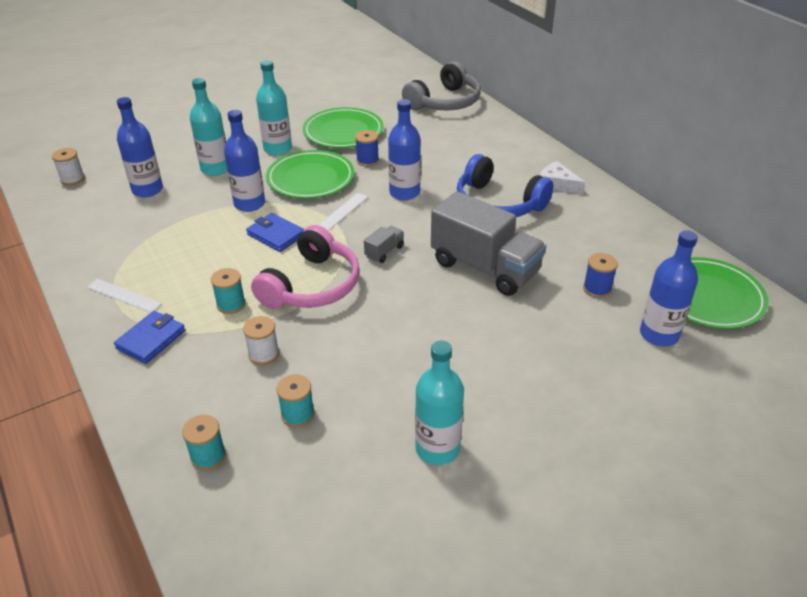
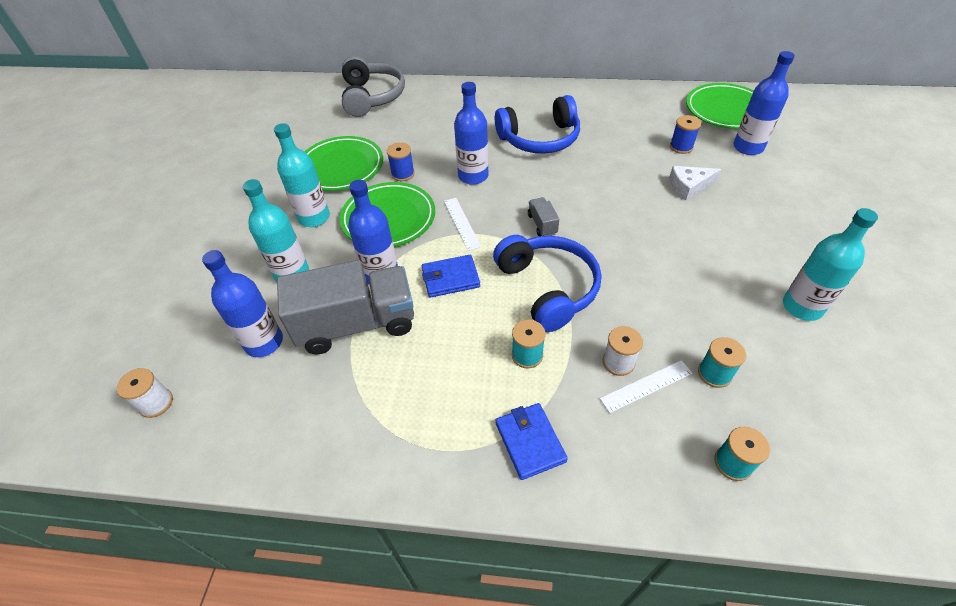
camera: 50 degrees left, 10 degrees up
white ruler [87,279,162,313] -> white ruler moved to [600,360,693,413]
pink headphones [251,225,360,309] -> blue headphones [493,235,601,332]
grey truck [431,191,546,296] -> grey truck moved to [277,260,414,354]
white cheese [540,161,585,194] -> white cheese moved to [669,166,721,200]

